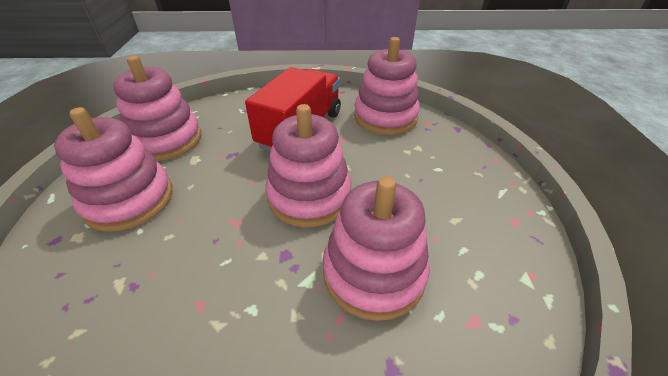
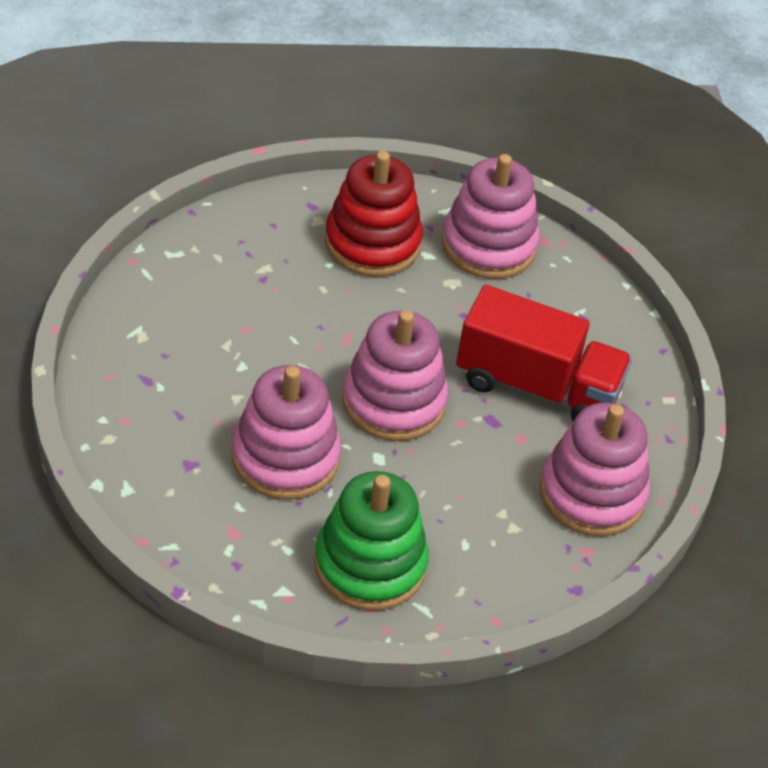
camera: 80 degrees right, 5 degrees up
pink stacking toy [54,107,173,232] -> red stacking toy [325,151,423,277]
none -> green stacking toy [314,471,429,611]

